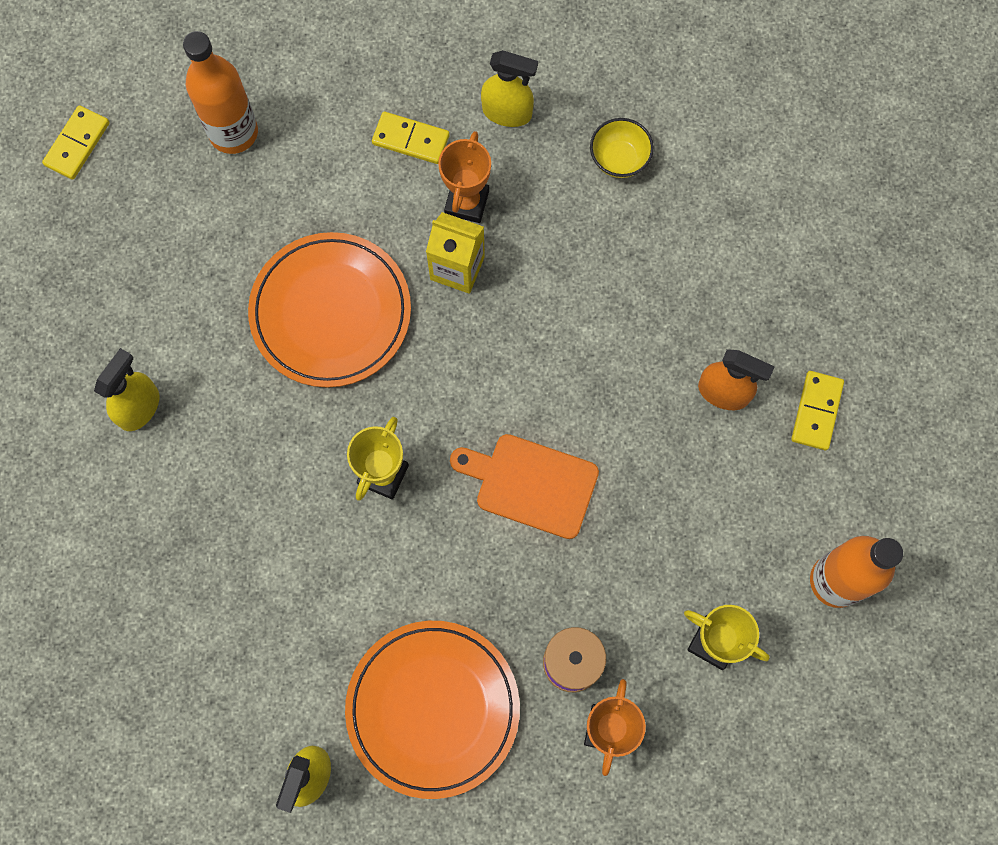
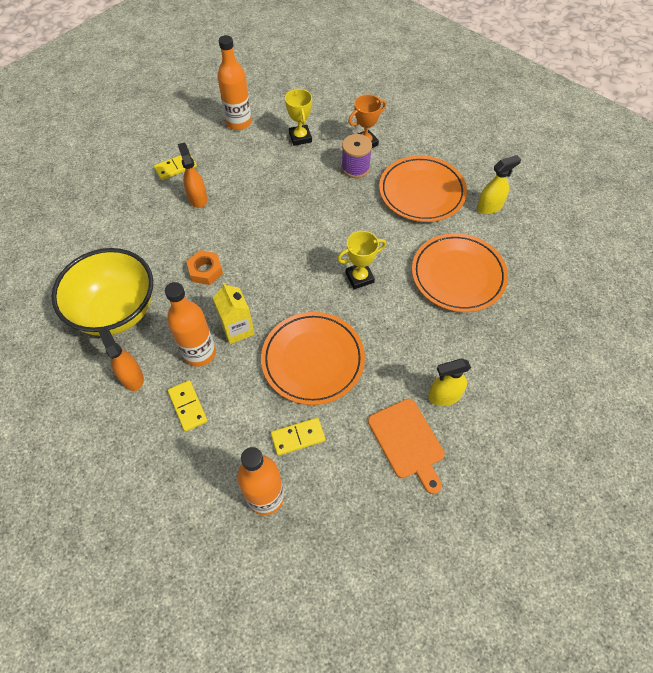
camera: 135 degrees left, 15 degrees down
yellow domino [42,105,110,180] -> yellow domino moved to [271,418,325,456]
orange trophy [438,131,491,223] -> orange bottle [165,282,216,367]
orange cutting board [450,434,599,539] -> orange cutting board moved to [368,399,445,494]
yellow spray bottle [481,50,538,127] -> orange spray bottle [98,327,144,391]
yellow bowl [590,118,654,178] -> yellow bowl [52,248,153,336], size x2.39
none -> orange nut [186,250,223,285]
none -> orange plate [412,233,508,312]

